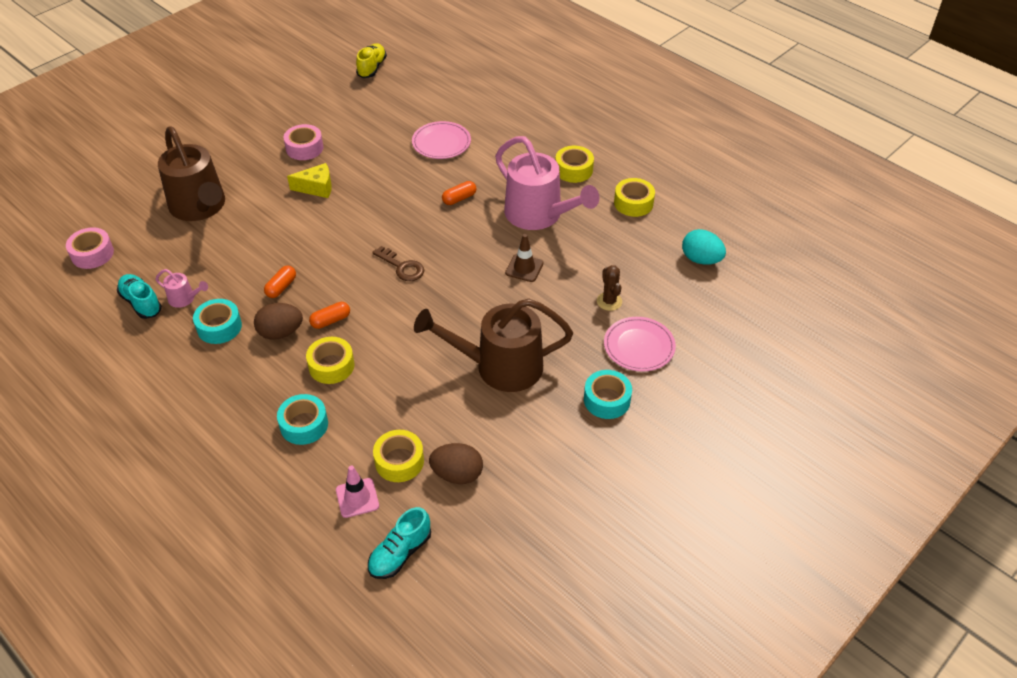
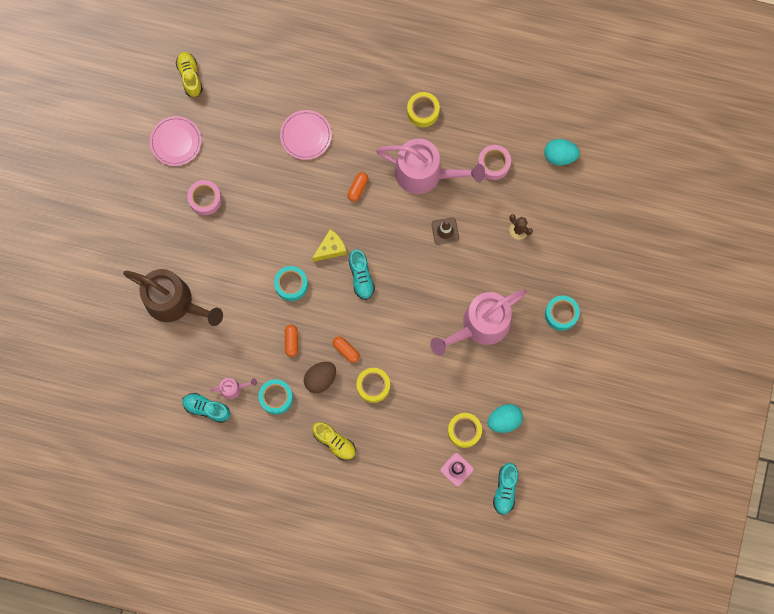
camera: 30 degrees left, 30 degrees up
pink tape [66,227,114,269] -> pink tape moved to [478,145,511,180]
turquoise tape [277,394,328,445] -> turquoise tape moved to [274,266,308,301]
yellow cheese [287,163,332,198] -> yellow cheese moved to [312,229,347,262]
orange capsule [309,302,350,329] -> orange capsule turned 75 degrees counterclockwise [333,336,360,363]
brown key [372,246,424,281] -> turquoise shoe [348,249,375,300]
brown watering can [414,299,573,392] -> pink watering can [430,290,527,356]
brown egg [429,443,483,484] -> turquoise egg [488,404,523,433]
pink plate [604,317,676,372] -> pink plate moved to [150,116,201,166]
yellow tape [614,178,655,217] -> none
none -> yellow shoe [312,422,356,461]

